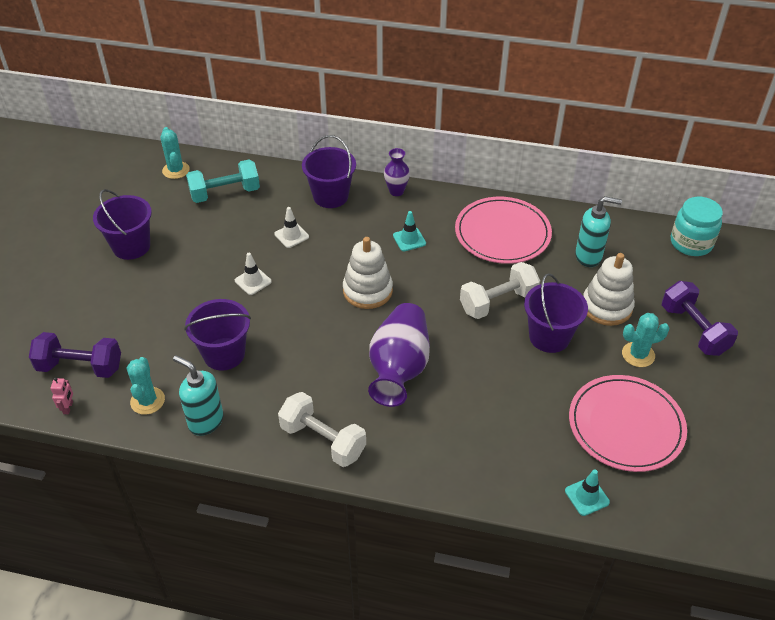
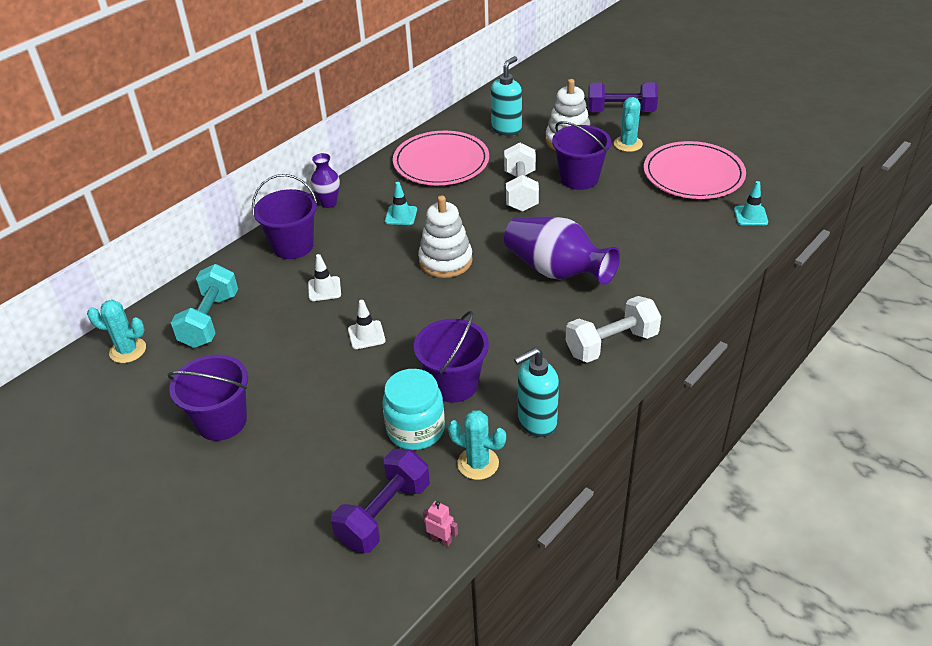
camera: 60 degrees left, 5 degrees down
turquoise jar [671,197,723,256] -> turquoise jar moved to [382,369,445,450]

